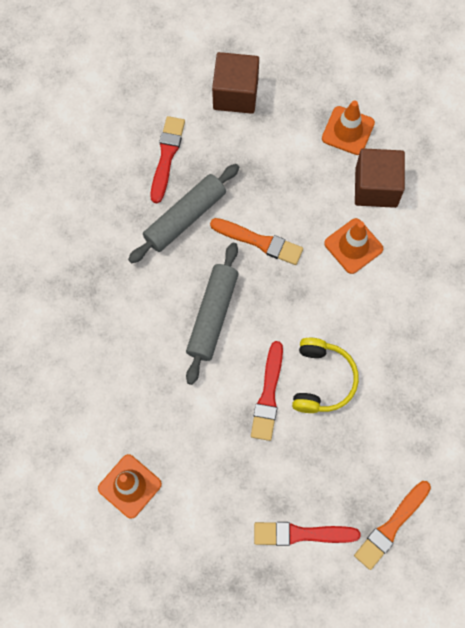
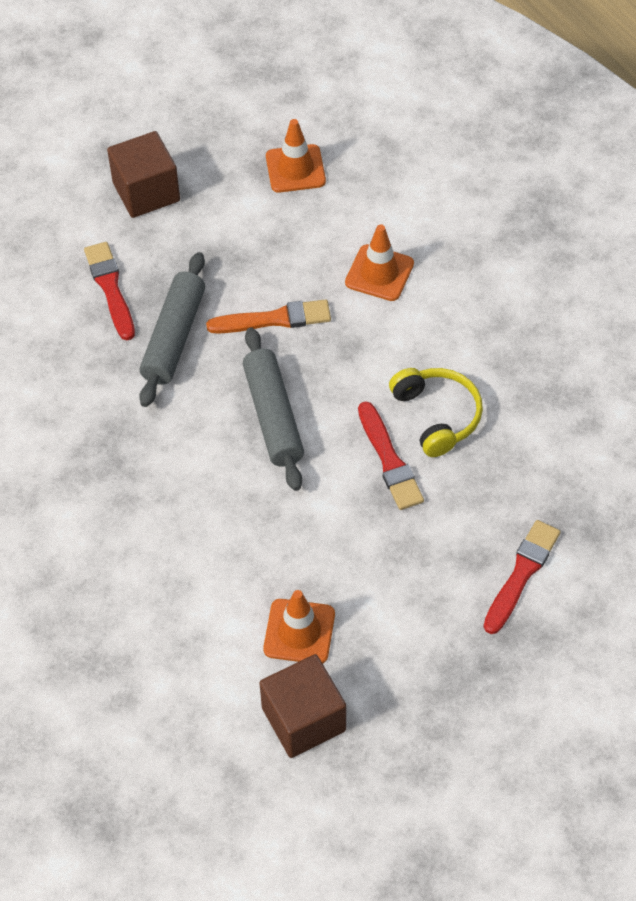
camera: 30 degrees left, 15 degrees down
red brush [254,522,361,546] -> red brush turned 150 degrees clockwise [484,520,560,634]
orange brush [354,481,431,570] -> none
brown cube [355,148,405,208] -> brown cube moved to [259,654,346,758]

